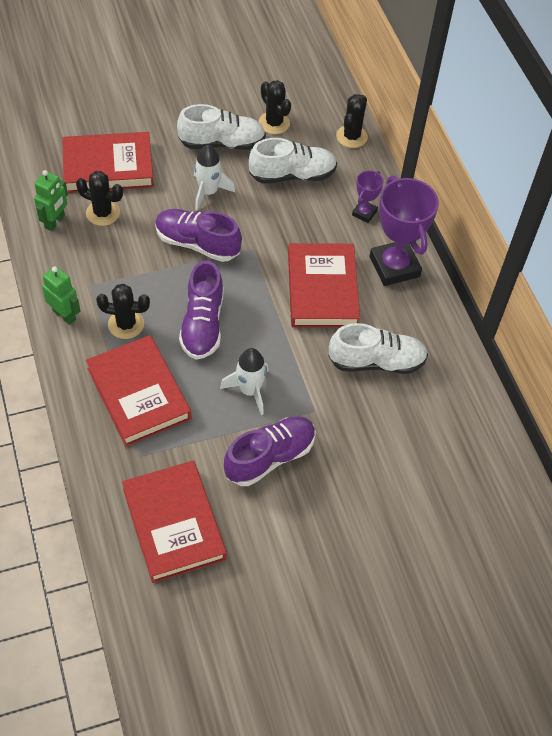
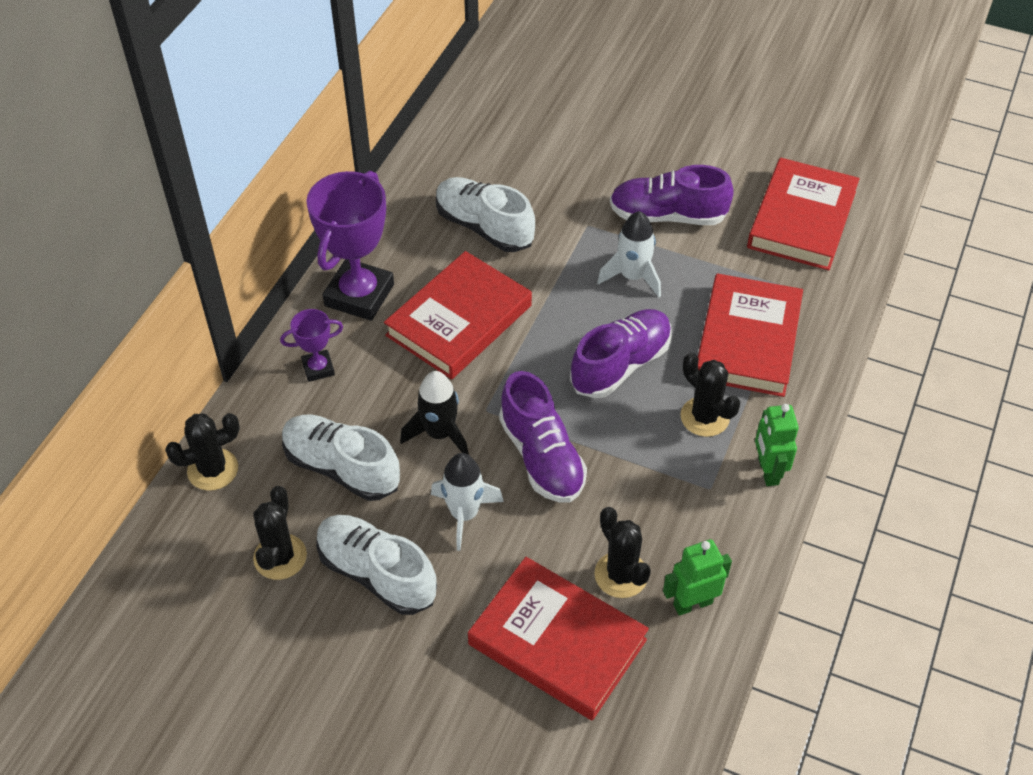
camera: 135 degrees left, 5 degrees down
none -> black rocket [400,371,469,455]

